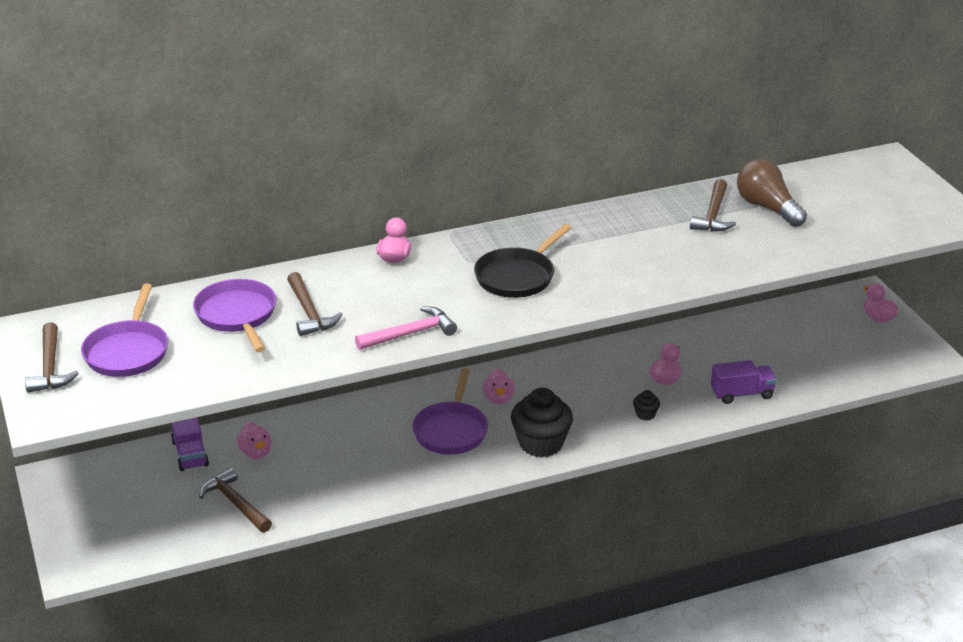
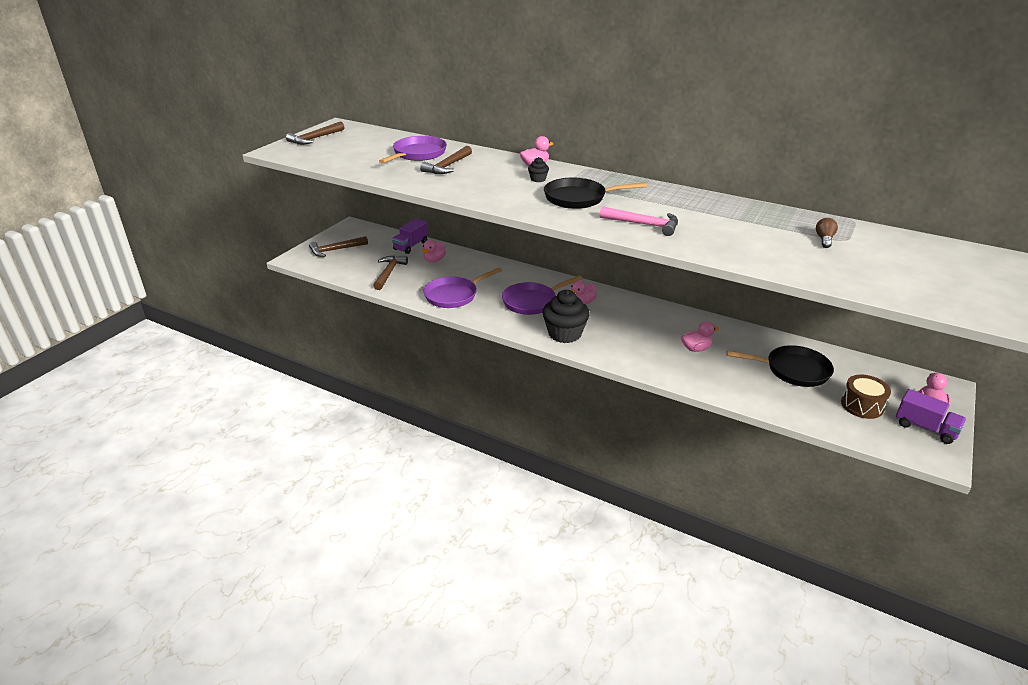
camera: 50 degrees right, 0 degrees up
purple pan [81,284,168,377] -> purple pan moved to [423,267,502,308]
pink hammer [355,306,457,350] -> pink hammer moved to [600,206,678,236]
black cupcake [633,390,660,420] -> black cupcake moved to [528,157,549,182]
brown hammer [690,179,736,232] -> brown hammer moved to [309,236,368,257]
purple truck [711,360,777,404] -> purple truck moved to [896,389,966,444]
brown light bulb [737,159,807,227] -> brown light bulb [816,218,838,248], size x0.48
none -> black pan [726,345,834,387]
none -> brown drum [841,375,891,419]

